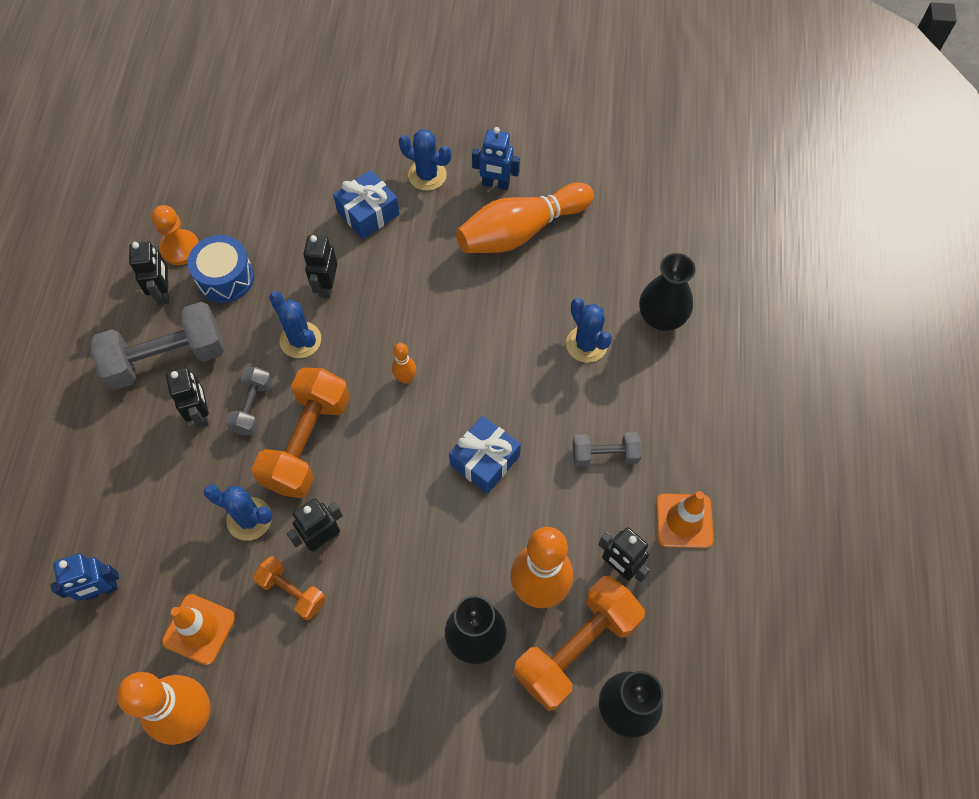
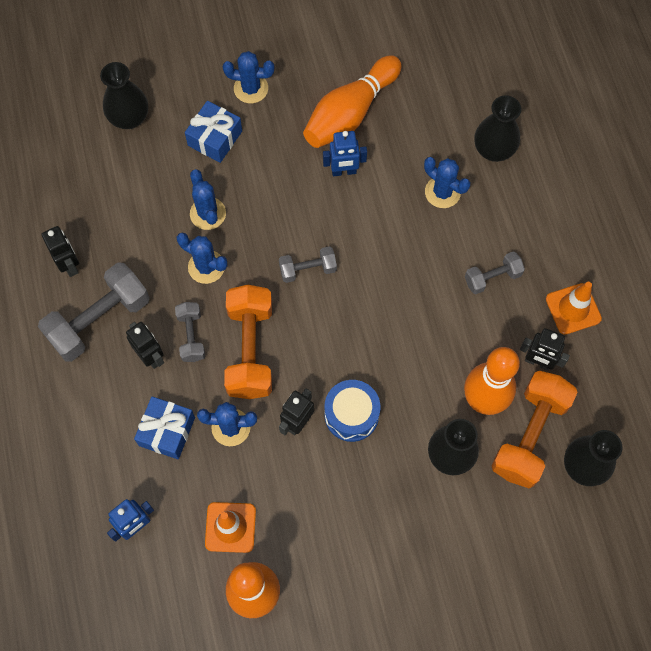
camera: 20 degrees left, 5 degrees up
orange pawn [152,205,199,265] -> none
blue drum [187,235,254,303] -> blue drum moved to [324,380,380,442]
orange dumbbell [253,556,326,620] -> none
black robot [303,235,337,299] -> blue cactus [190,169,226,230]
orange bowling pin [392,343,416,384] -> grey dumbbell [279,246,337,283]
blue gift [449,416,521,494] -> blue gift moved to [134,396,195,459]
blue robot [472,127,520,190] -> blue robot moved to [323,131,367,176]
none -> black vase [100,62,148,129]

